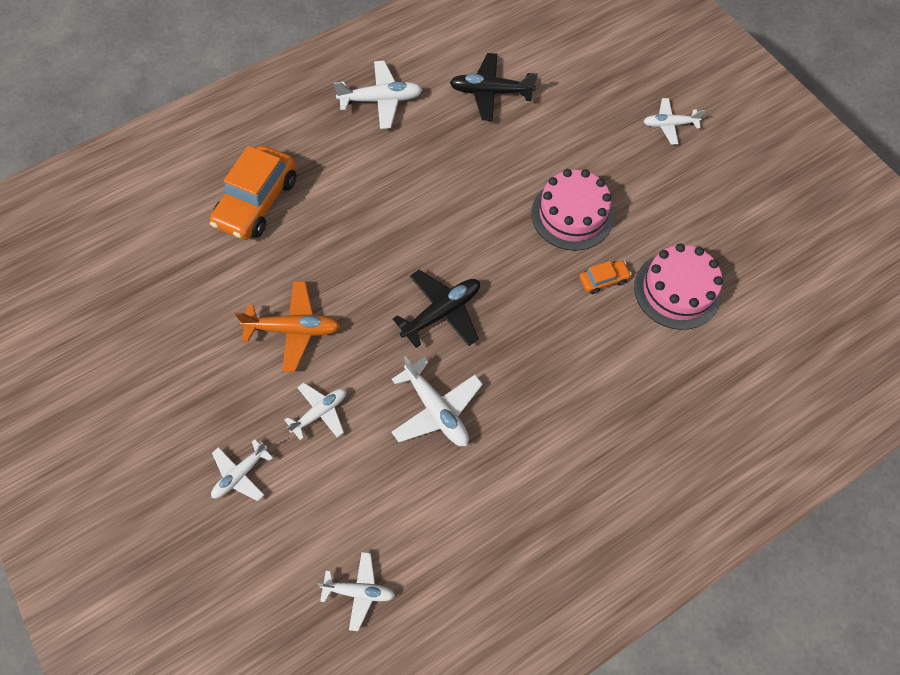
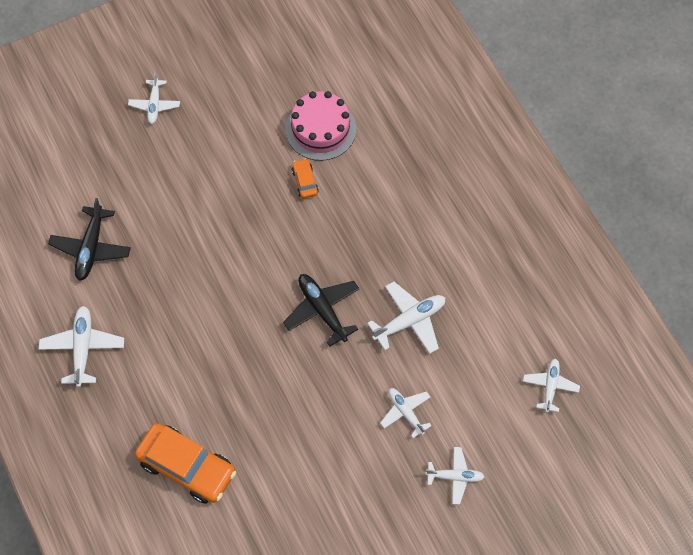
camera: 85 degrees left, 0 degrees up
white plane [211,439,273,501] -> white plane turned 45 degrees counterclockwise [425,447,485,505]
orange plane [235,281,340,372] -> none
pink cake [531,169,614,251] -> none

